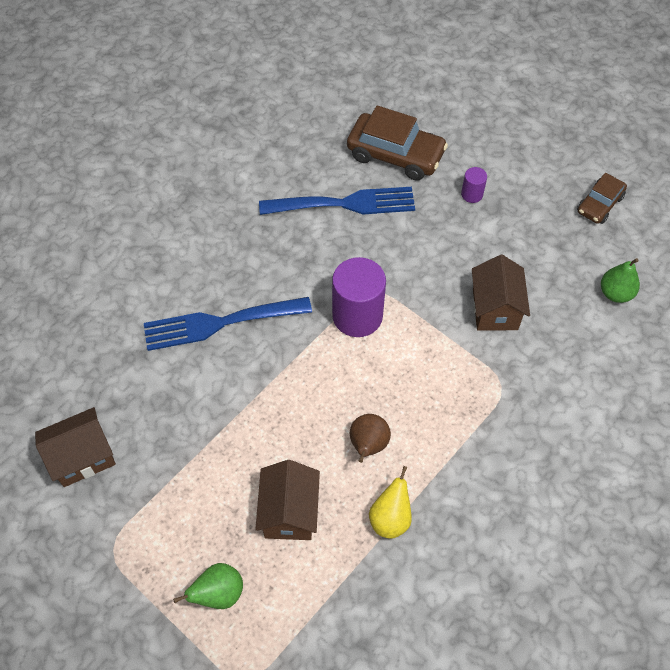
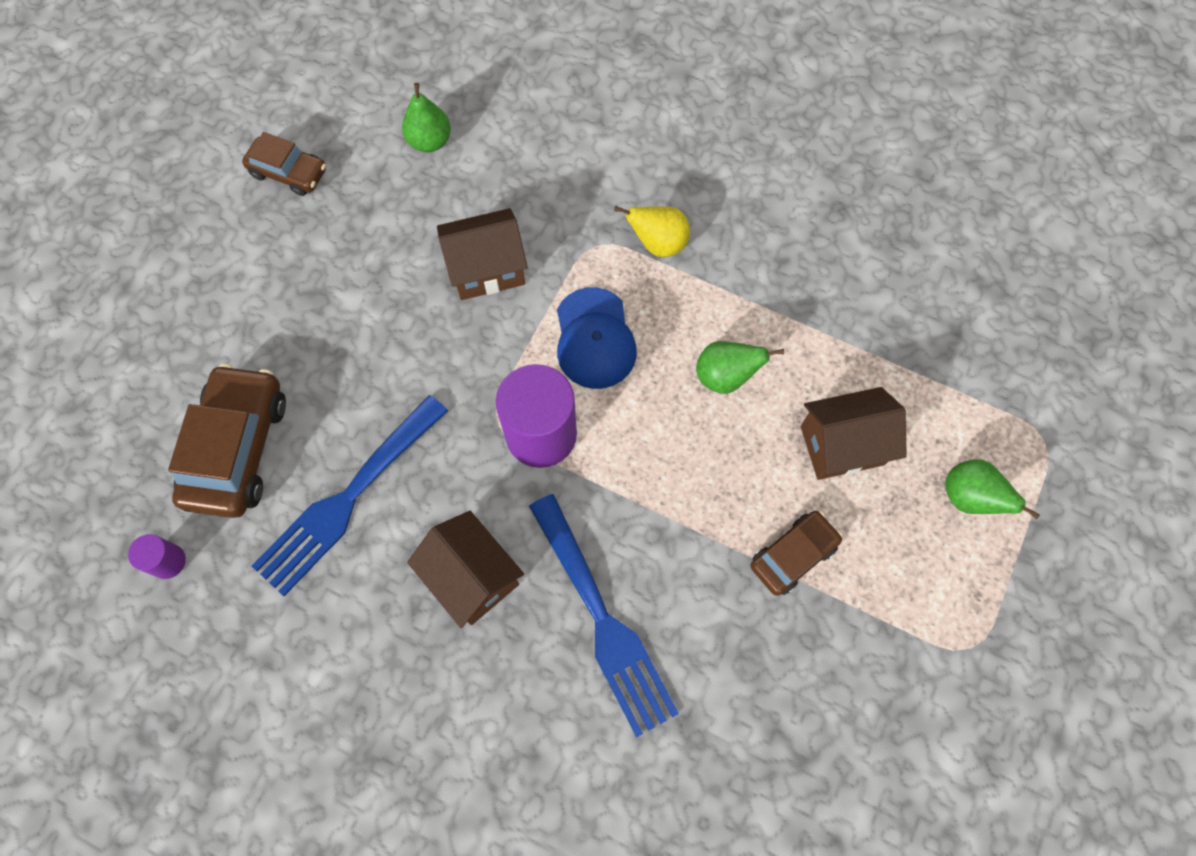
camera: 105 degrees left, 10 degrees up
brown house [35,407,116,487] -> brown house moved to [407,511,524,628]
blue fork [259,187,415,215] -> blue fork turned 120 degrees counterclockwise [252,395,448,596]
brown pear [350,414,391,463] -> green pear [696,341,784,394]
yellow pear [369,466,412,539] -> yellow pear moved to [614,206,690,257]
purple cylinder [461,167,487,203] -> purple cylinder moved to [128,534,186,579]
none -> blue cap [557,287,637,389]
none -> brown car [751,511,842,596]

